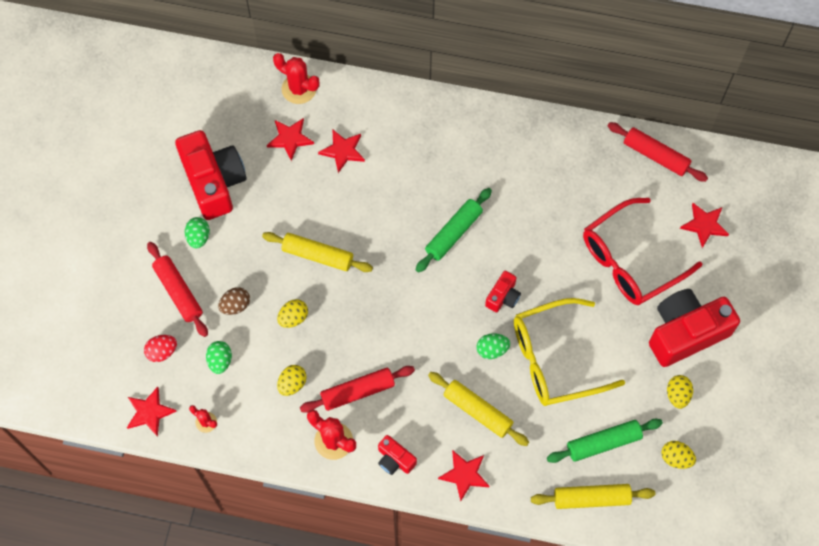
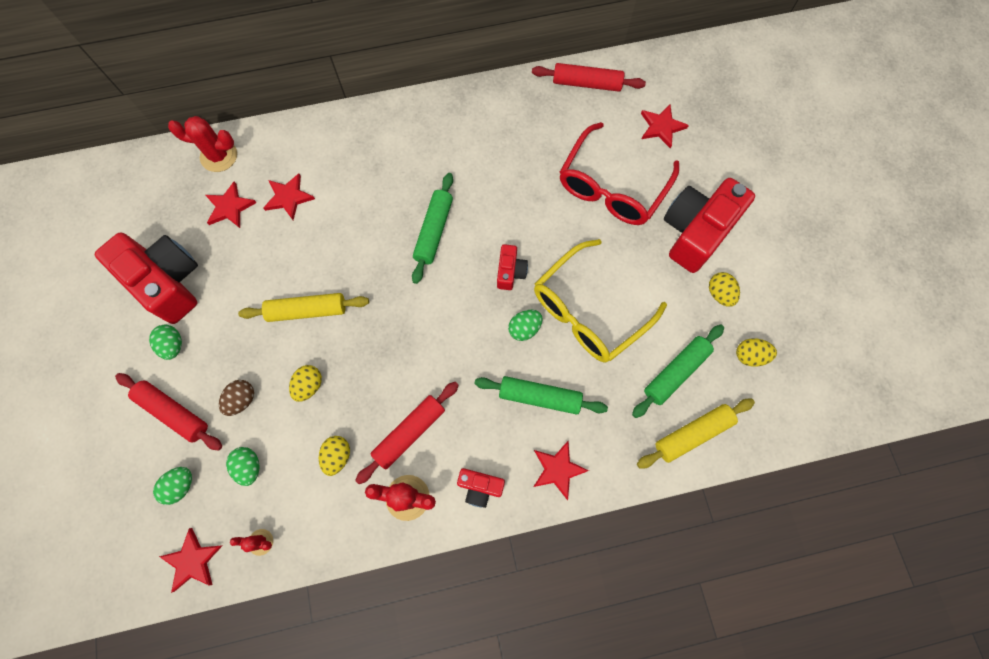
camera: 25 degrees left, 5 degrees up
red egg [144,335,177,362] -> green egg [153,467,192,505]
yellow rolling pin [428,372,529,446] -> green rolling pin [474,376,608,415]

